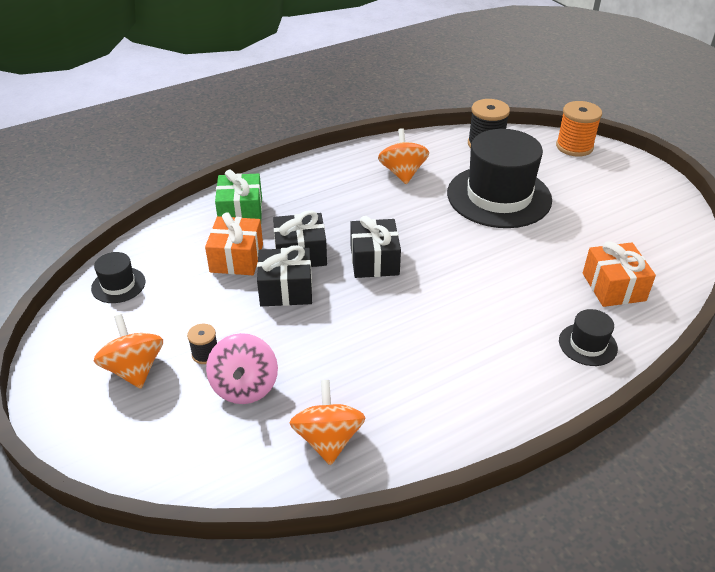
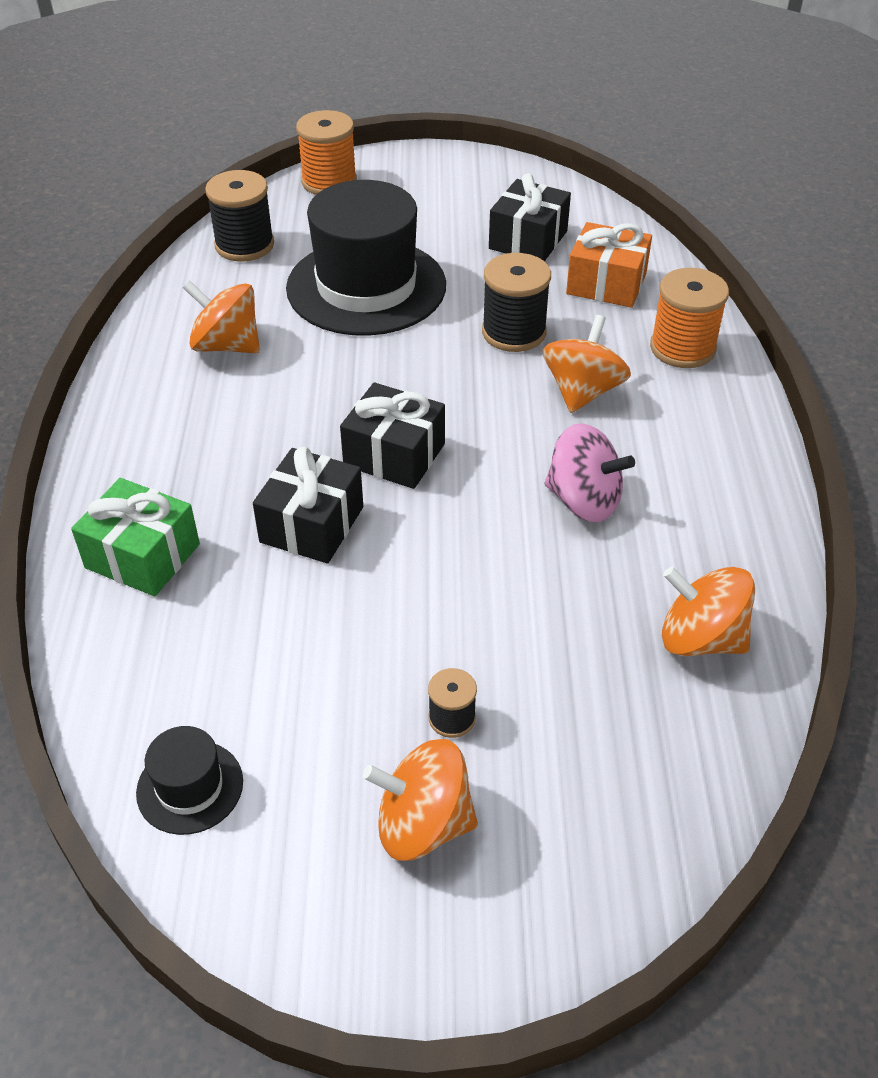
camera: 60 degrees left, 5 degrees up
orange gift [205,212,263,275] -> none
pink spinning top [206,333,278,404] -> pink spinning top moved to [545,423,635,522]
black gift [257,245,312,306] -> black gift moved to [489,173,571,261]
black hat [559,309,618,366] -> orange spool [650,268,729,368]
none -> black spool [482,253,551,352]
none -> orange spinning top [543,315,631,413]

